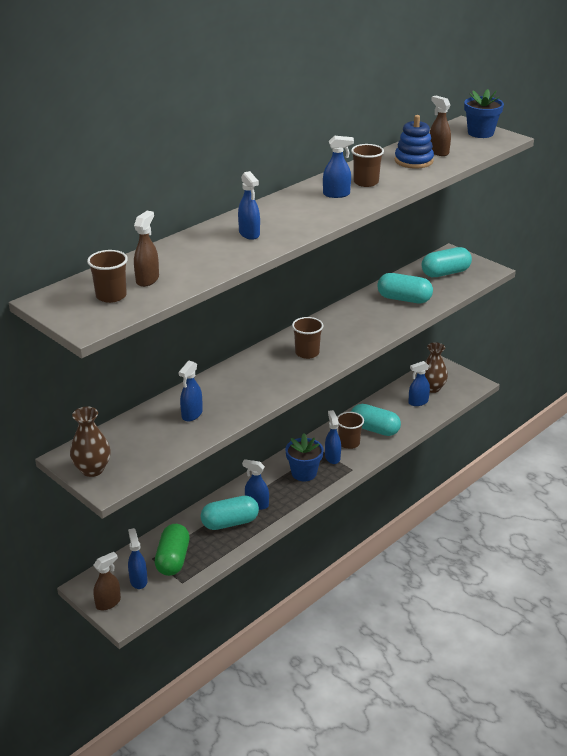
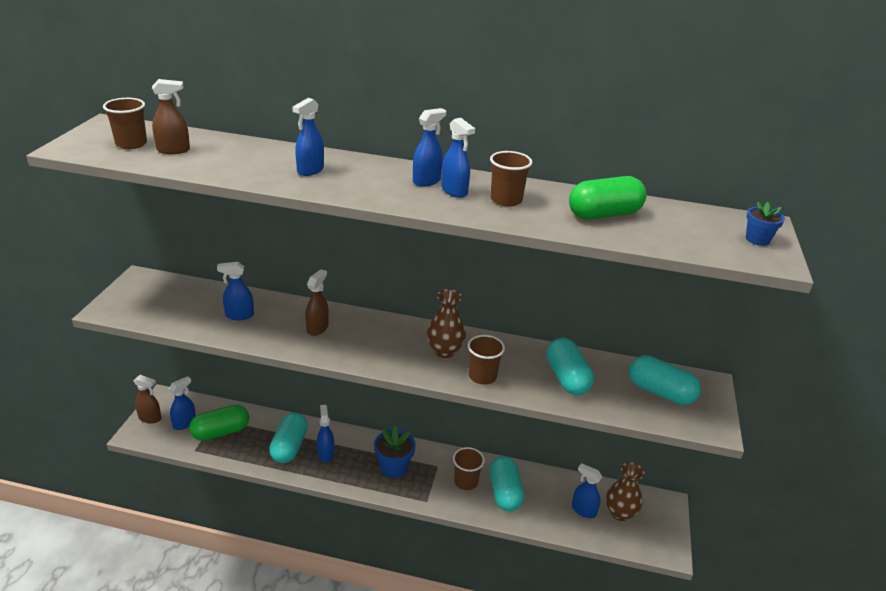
camera: 55 degrees right, 0 degrees up
brown vase [70,407,111,477] -> brown vase moved to [427,289,466,358]
turquoise capsule [201,496,259,530] -> turquoise capsule turned 60 degrees clockwise [269,413,308,463]
brown cup [292,317,324,359] -> brown cup moved to [468,335,505,385]
blue spray bottle [325,410,341,464] -> blue spray bottle moved to [413,108,446,187]
blue stacking toy [395,115,434,169] -> green capsule [569,176,647,220]
brown spray bottle [430,96,451,156] -> brown spray bottle moved to [305,269,329,336]
blue flower pot [464,89,504,138] -> blue flower pot [746,201,785,246], size x0.61

